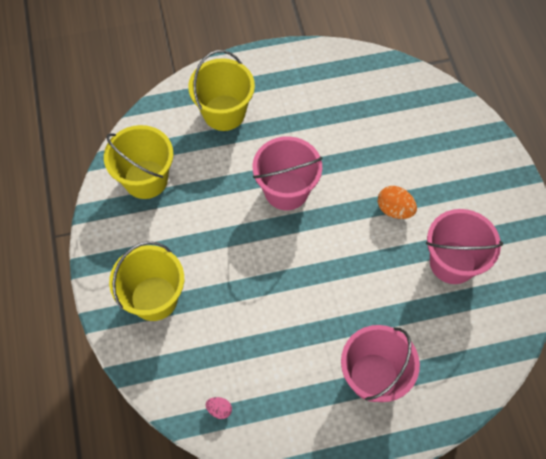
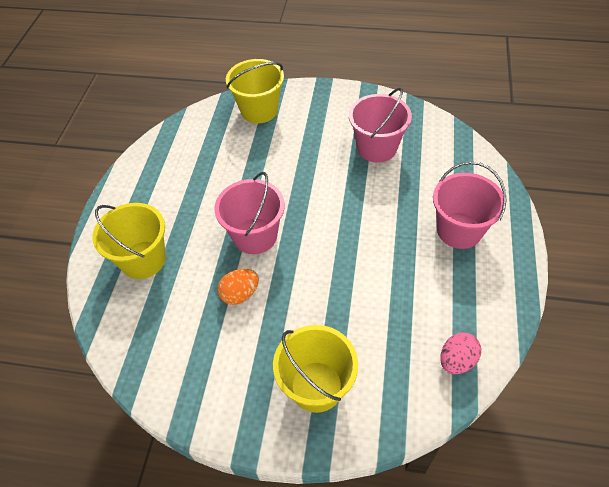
camera: 65 degrees left, 10 degrees down
yellow bucket [104,125,173,199] -> yellow bucket moved to [226,59,284,123]
pink egg [206,397,232,419] -> pink egg [440,332,481,374], size x1.69
orange egg [378,186,417,219] -> orange egg moved to [217,269,259,305]

